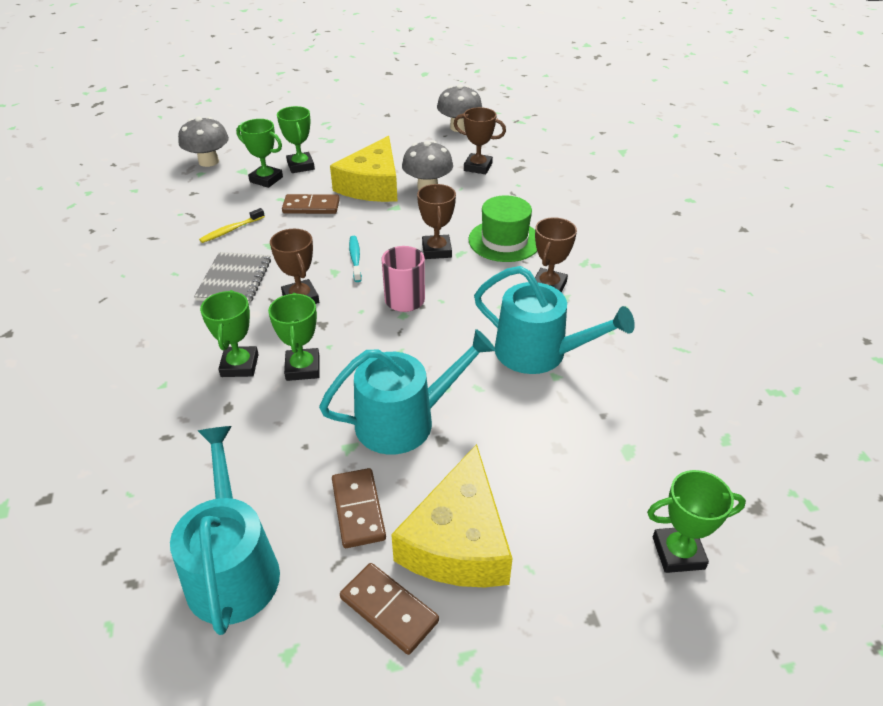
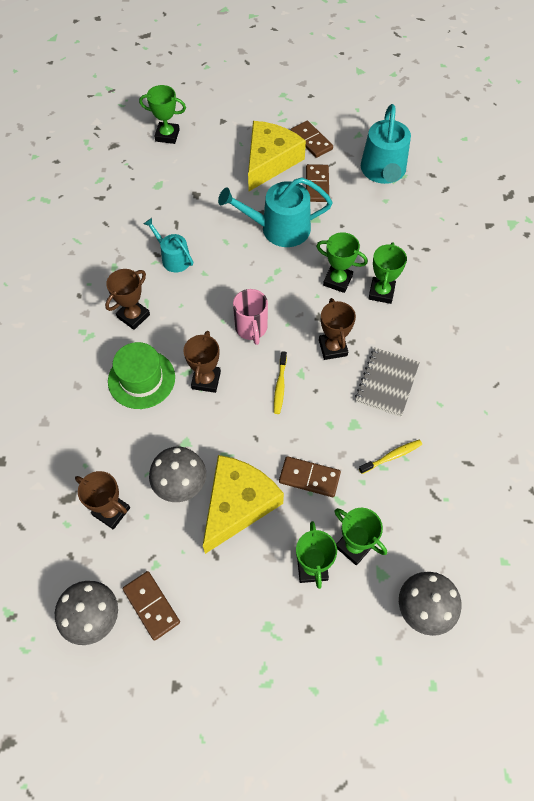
camera: 165 degrees left, 20 degrees up
green trophy [268,293,320,381] -> green trophy turned 75 degrees counterclockwise [316,232,368,293]
turquoise toothbrush [349,236,362,282] -> yellow toothbrush [274,351,287,414]
turquoise watering can [474,266,635,374] -> turquoise watering can [144,218,193,272], size x0.58
none -> brown domino [122,571,180,641]

